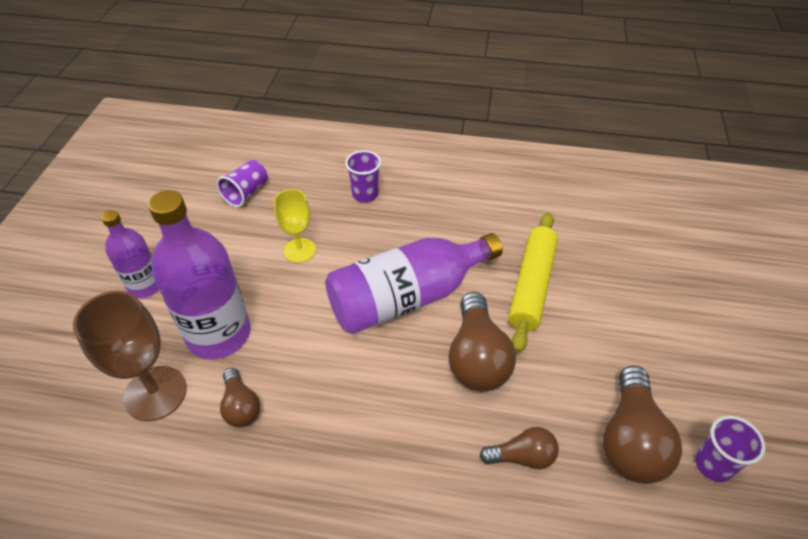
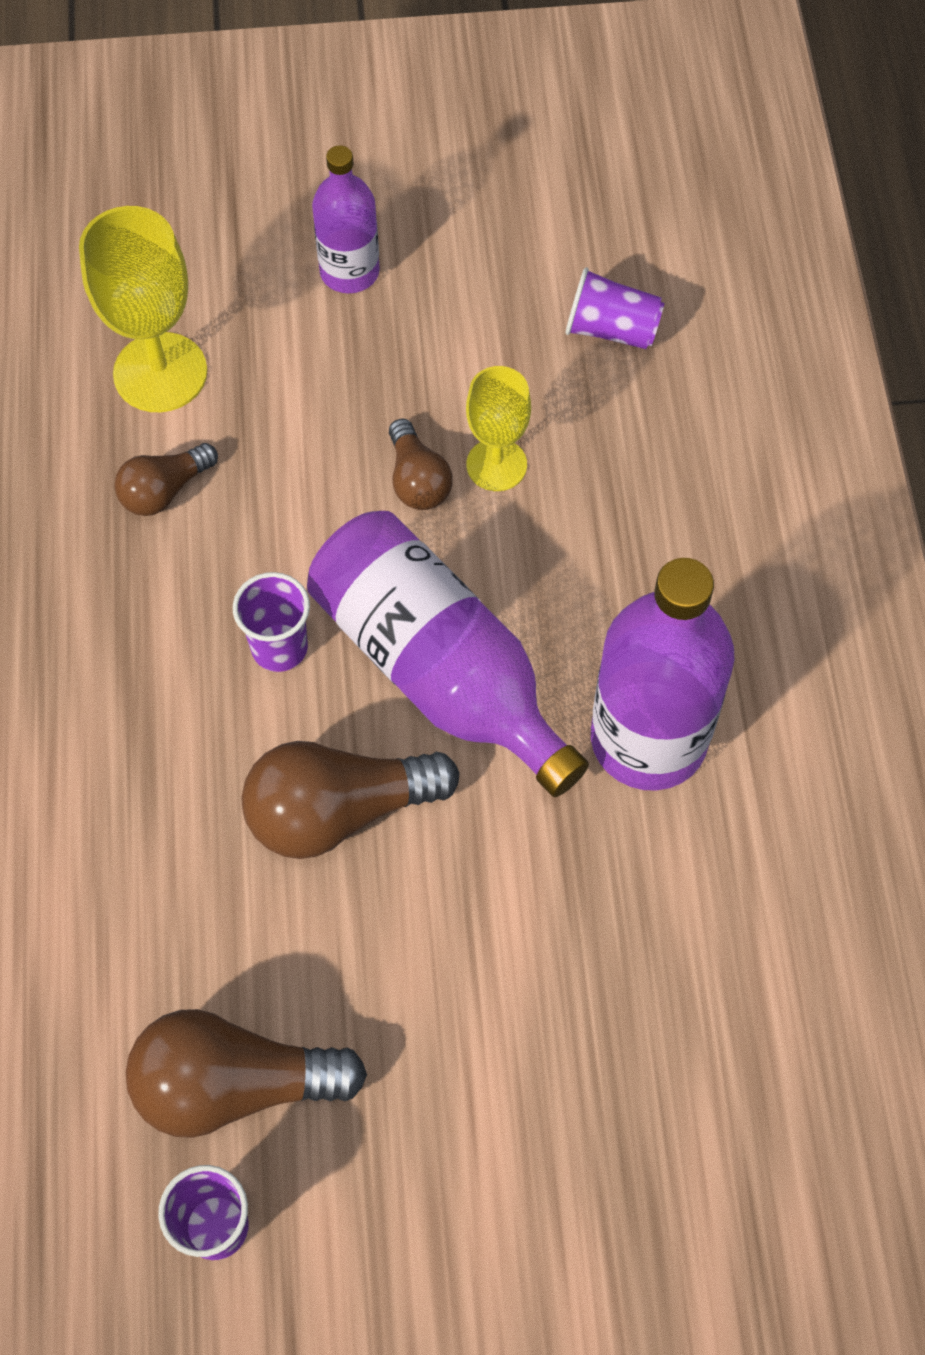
camera: 75 degrees right, 15 degrees up
brown goblet [73,291,187,421] -> yellow goblet [79,206,207,412]
purple bottle [148,190,251,359] -> purple bottle moved to [591,558,734,791]
purple cup [345,150,381,202] -> purple cup moved to [233,572,310,672]
brown light bulb [479,427,559,469] -> brown light bulb moved to [389,419,453,510]
yellow rolling pin [508,213,558,353] -> none

